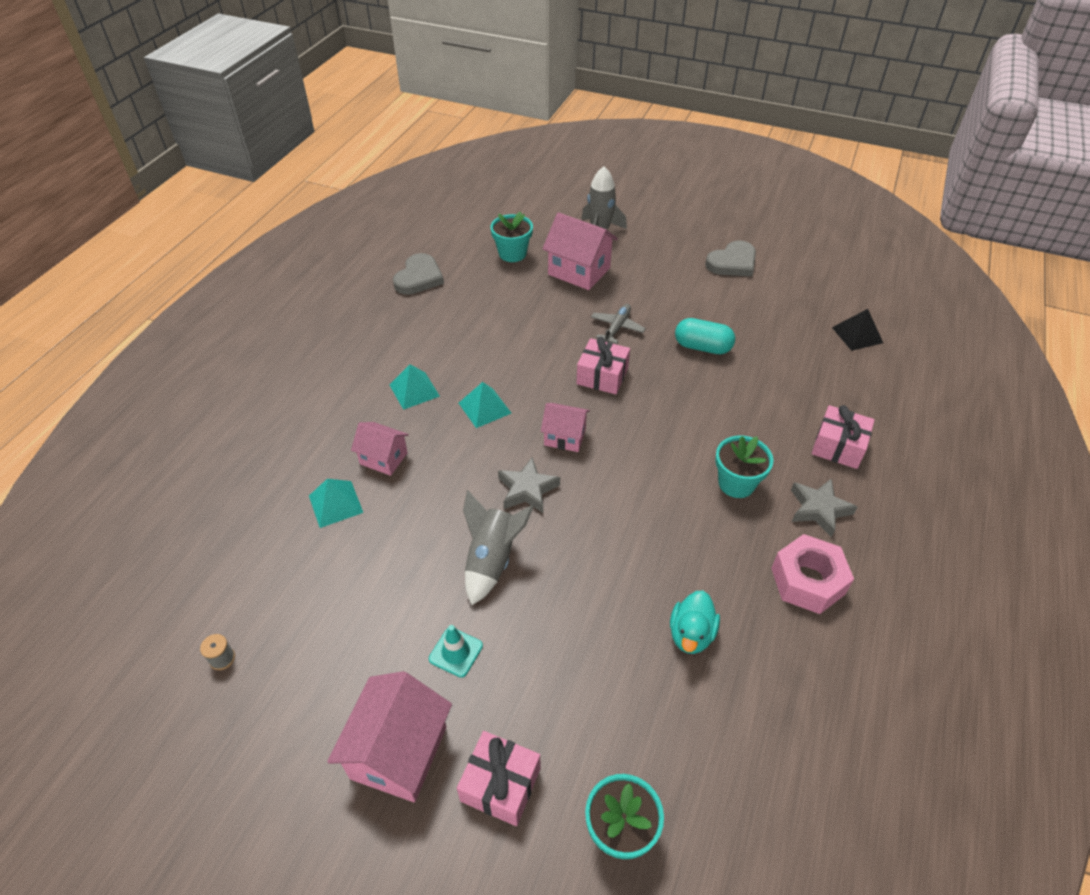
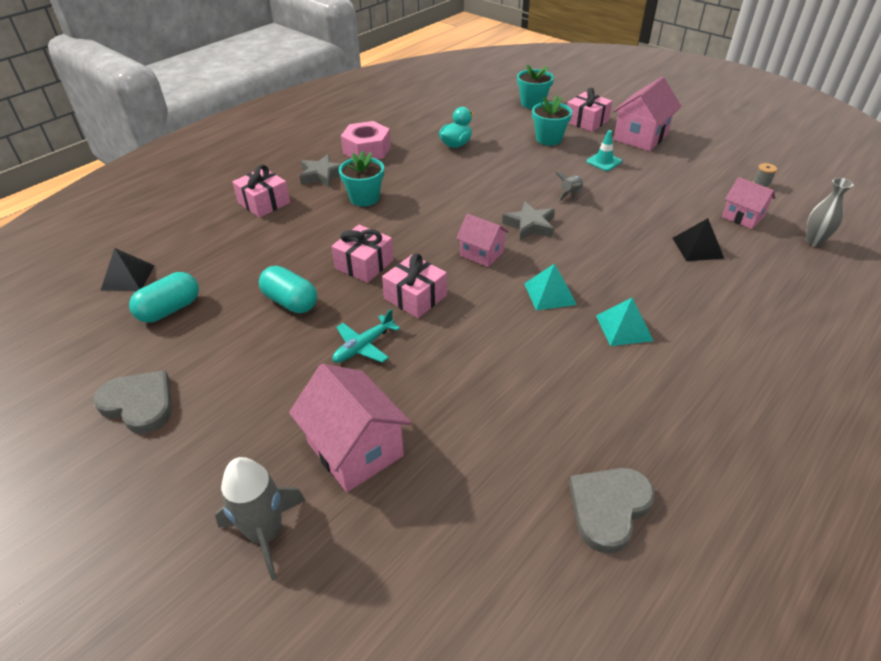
camera: 160 degrees left, 5 degrees down
turquoise pyramid [309,479,363,528] -> black pyramid [673,218,724,261]
pink house [351,422,409,476] -> pink house moved to [722,177,775,229]
grey rocket [463,490,534,605] -> grey rocket [556,172,584,201], size x0.54
turquoise flower pot [490,212,533,262] -> turquoise flower pot moved to [532,95,572,146]
grey plane [591,304,646,344] -> turquoise plane [332,309,400,363]
grey heart [705,241,756,276] -> grey heart turned 45 degrees clockwise [93,370,172,434]
none -> turquoise capsule [129,272,199,323]
none -> pink gift [331,225,394,283]
none -> grey vase [806,178,853,247]

